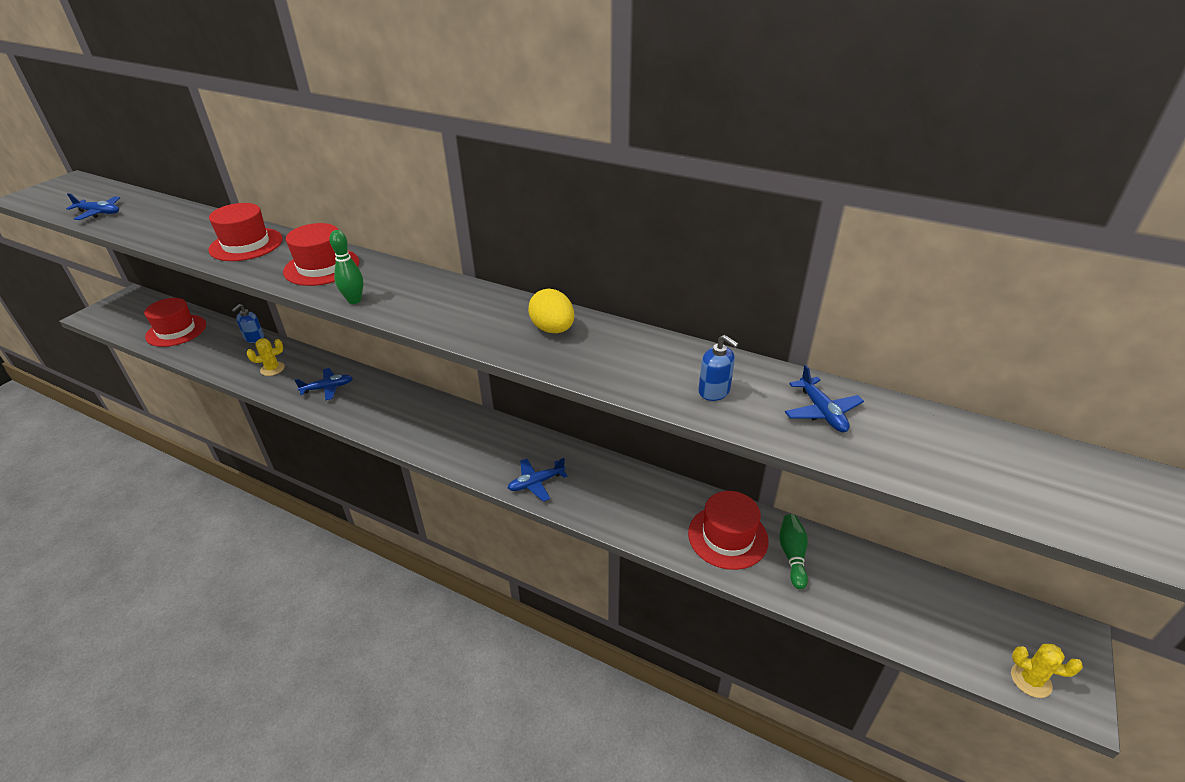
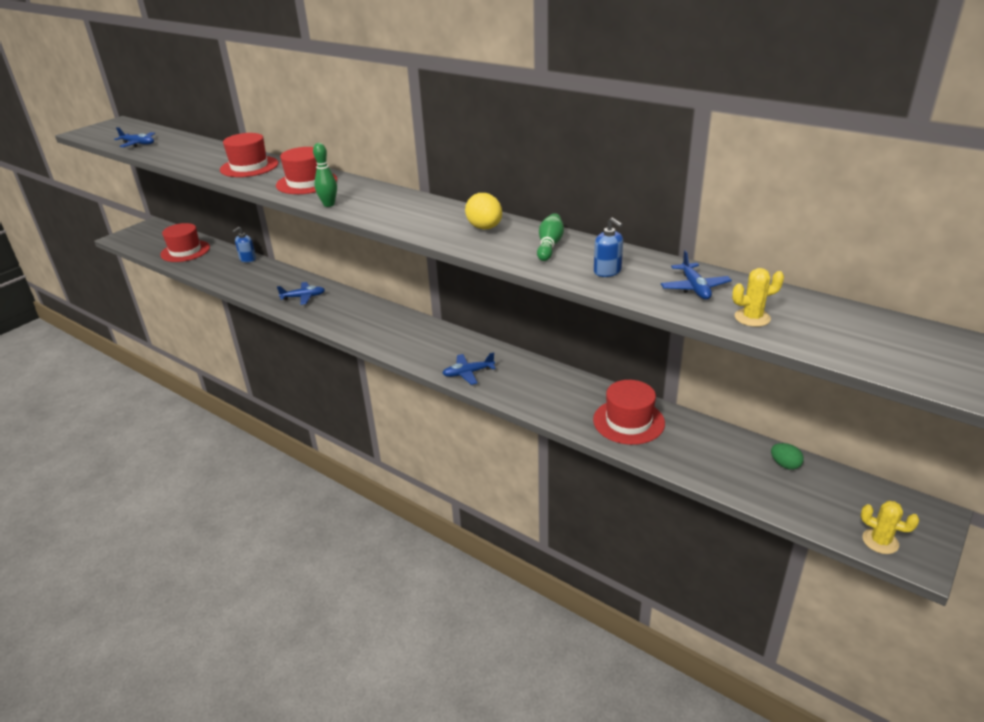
camera: 10 degrees right, 5 degrees down
yellow cactus [247,338,285,376] -> yellow cactus moved to [732,268,784,327]
green bowling pin [779,514,808,590] -> green bowling pin moved to [537,213,564,261]
none -> green egg [771,443,804,470]

